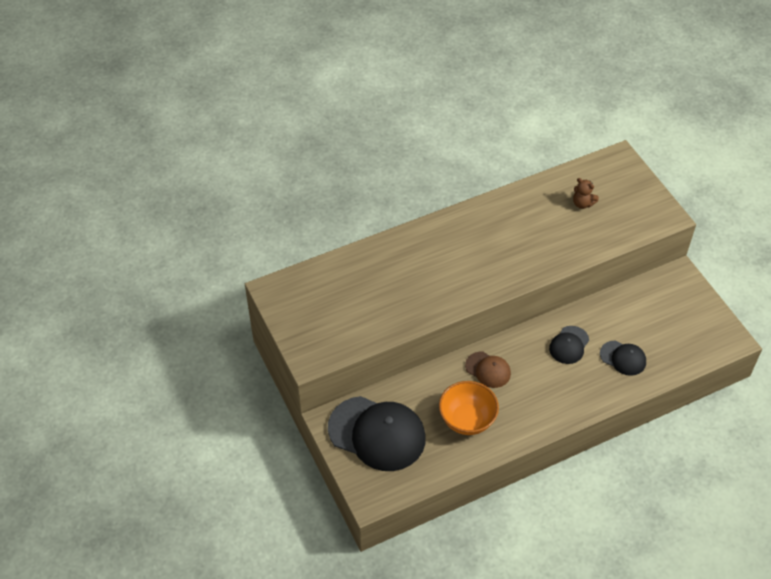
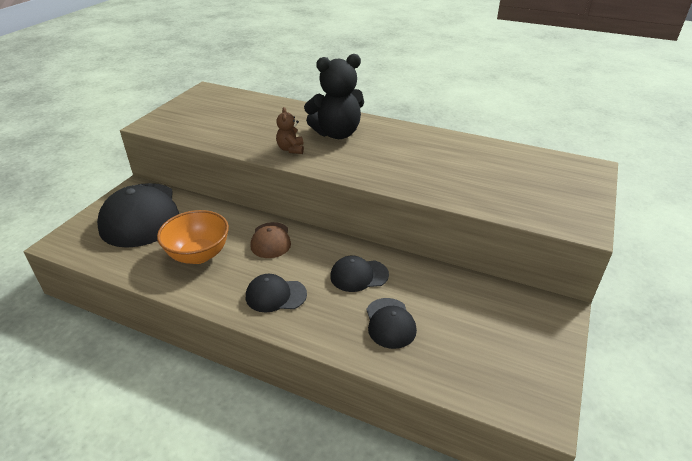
camera: 50 degrees right, 15 degrees down
brown teddy bear [573,178,599,209] -> brown teddy bear moved to [276,107,304,154]
none -> black cap [246,274,307,313]
none -> black teddy bear [304,54,364,139]

